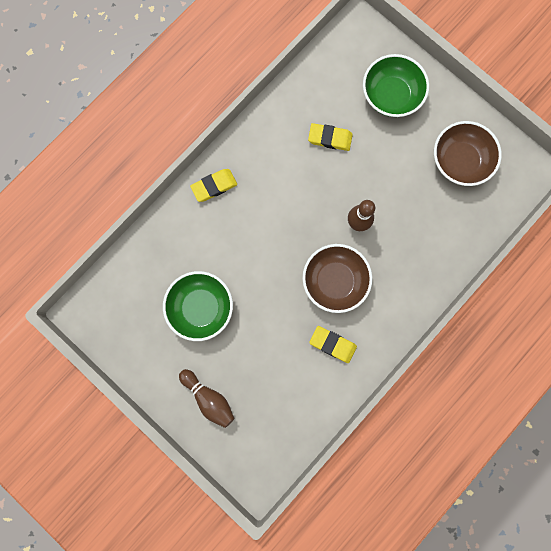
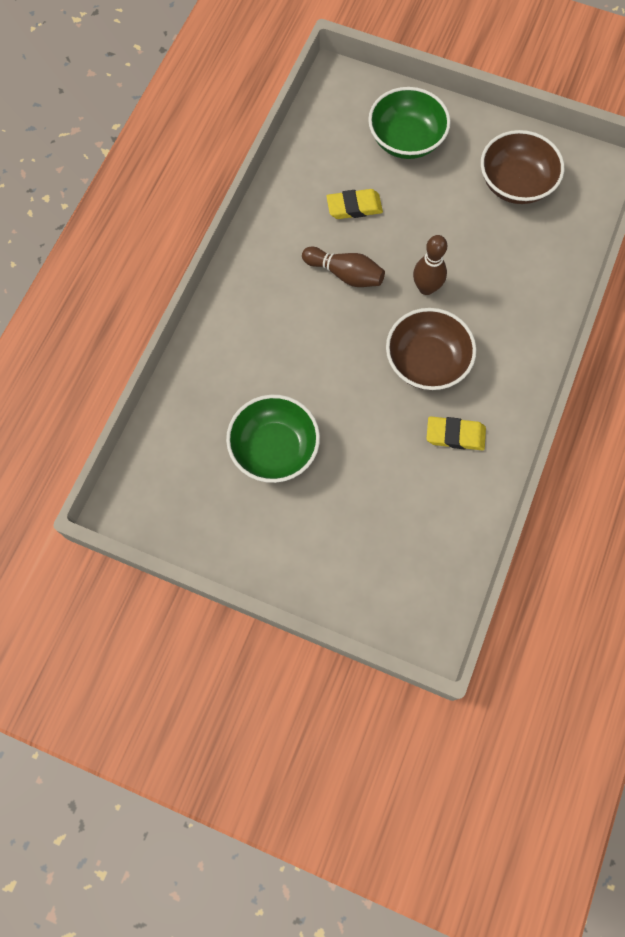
camera: 20 degrees left, 10 degrees down
brown bowling pin [179,369,234,428] -> brown bowling pin moved to [302,247,385,287]
yellow eraser [190,169,237,202] -> none

